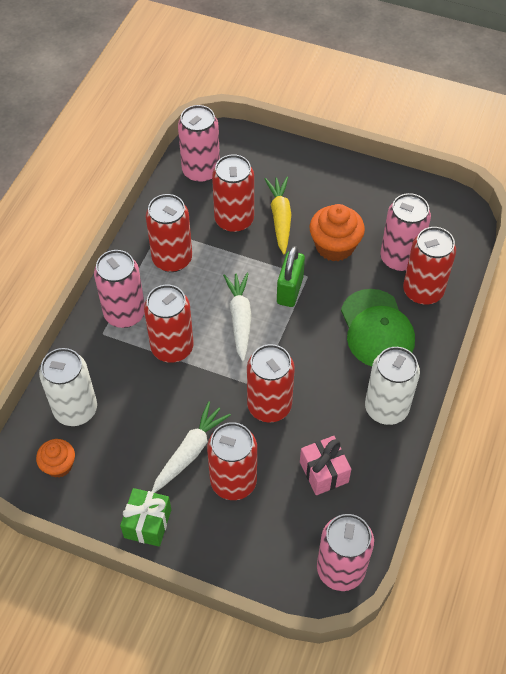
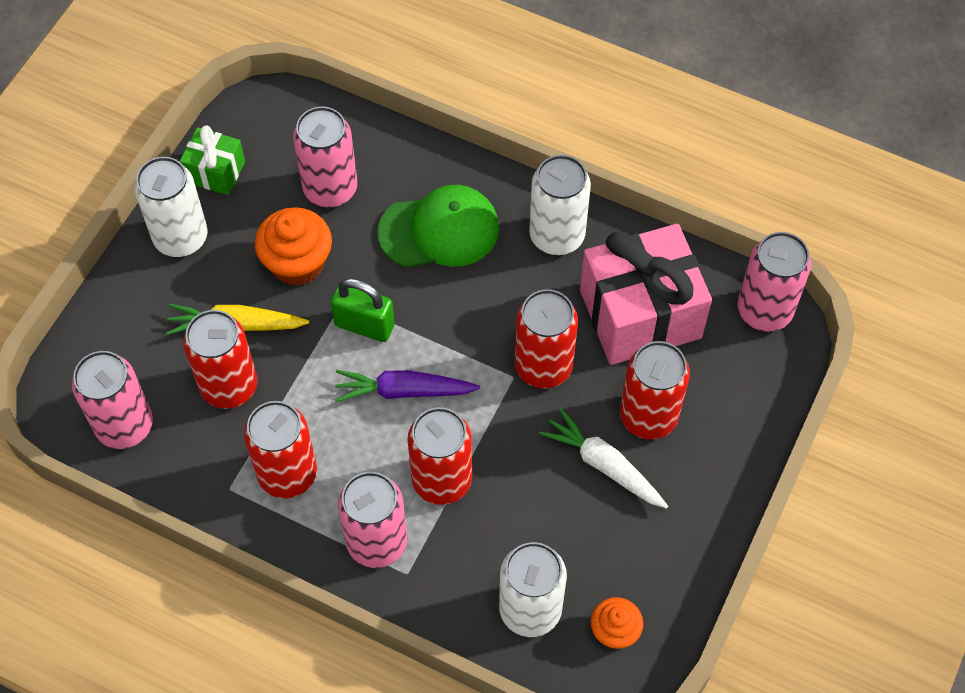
camera: 85 degrees left, 5 degrees up
green gift [120,488,171,547] -> green gift moved to [180,125,245,195]
white carrot [223,273,251,362] -> purple carrot [335,370,480,402]
pink gift [300,436,351,495] -> pink gift [580,224,712,365], size x2.01
red can [403,227,456,305] -> none
none -> white can [135,157,208,257]

